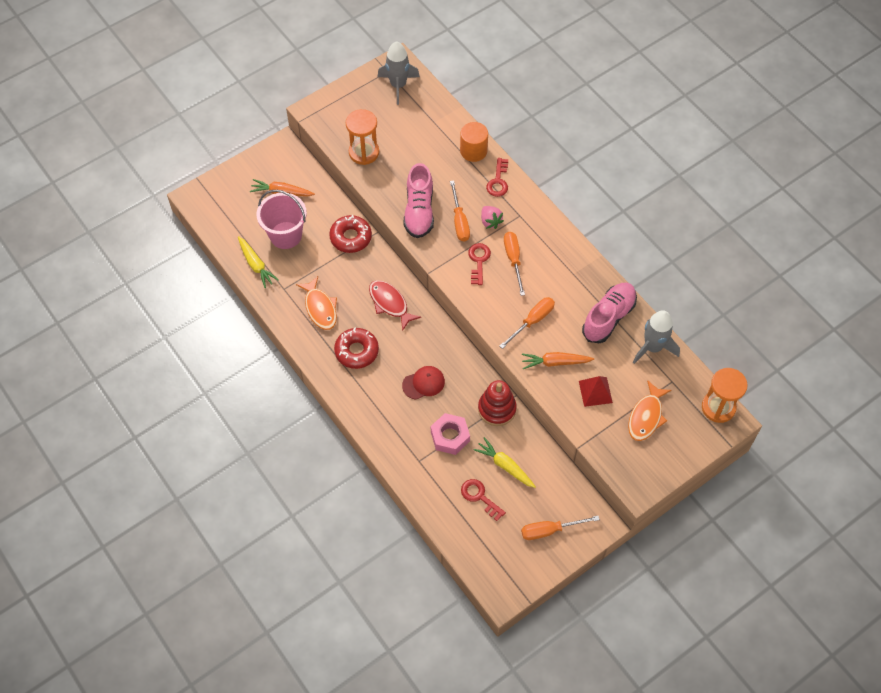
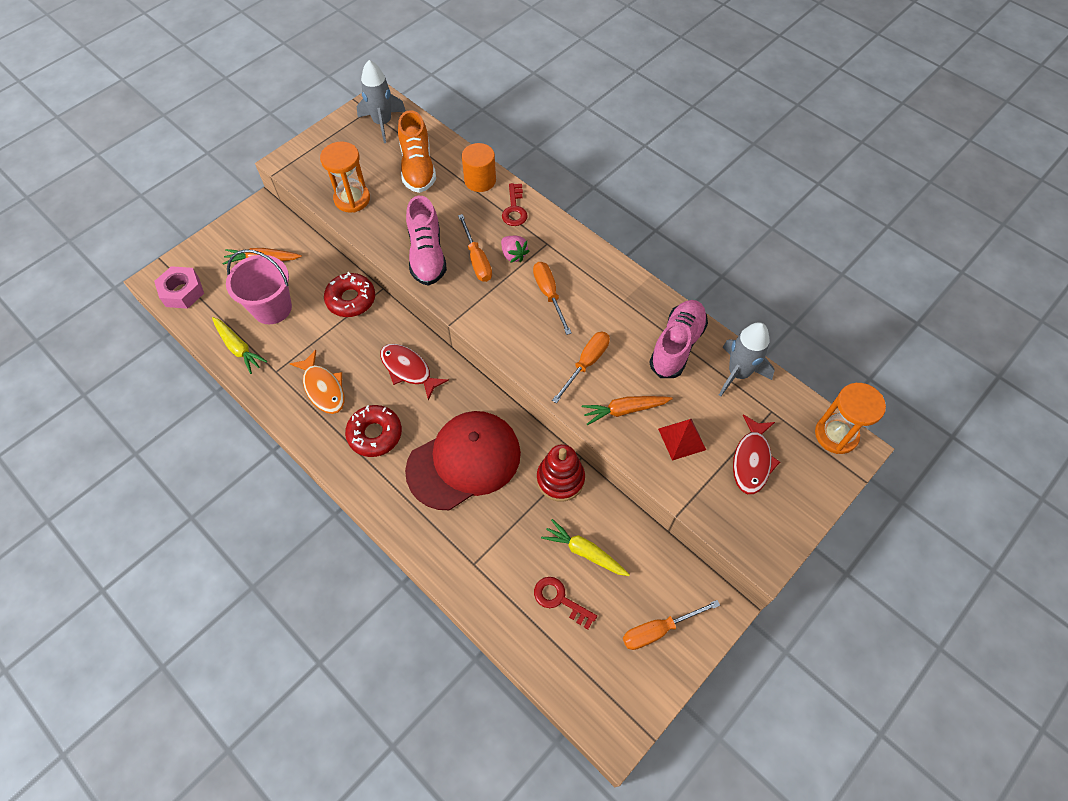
camera: 10 degrees left, 0 degrees up
red cap [402,366,445,400] -> red cap [405,411,521,510], size x2.17
pink nut [431,413,470,455] -> pink nut moved to [154,266,204,309]
red key [468,243,491,285] -> none
orange fish [628,380,671,441] -> red fish [733,415,780,494]
none -> orange shoe [398,110,436,193]

